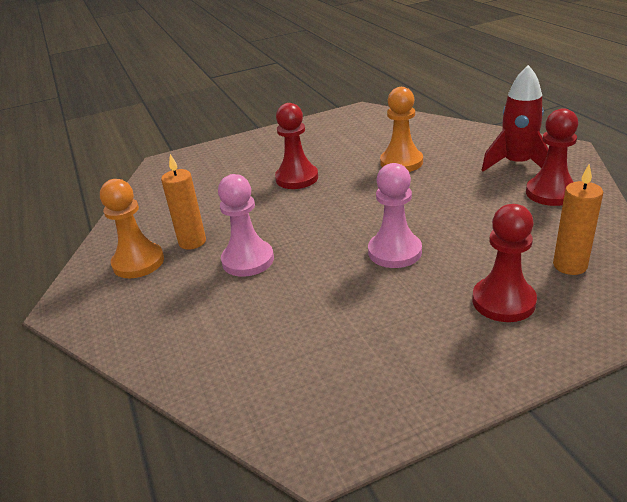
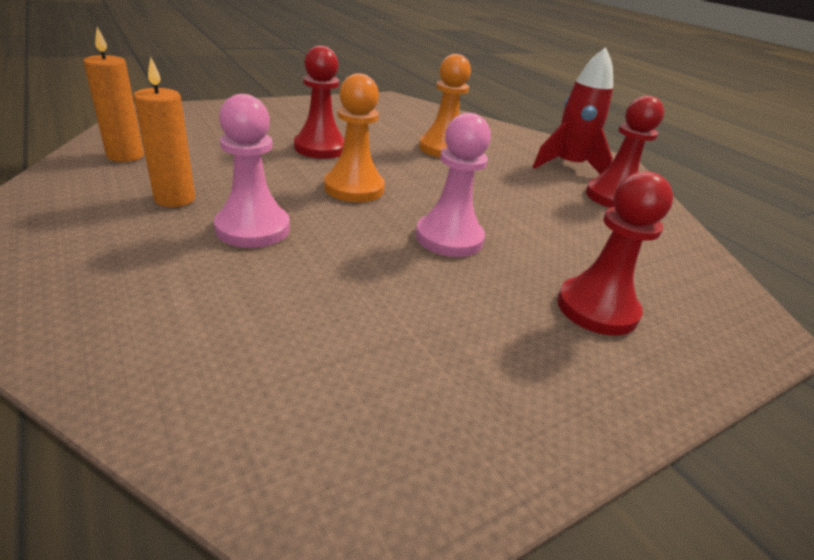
camera: 15 degrees left, 0 degrees up
orange pawn [100,179,164,278] -> orange pawn moved to [324,73,385,202]
orange candle [553,164,603,275] -> orange candle moved to [83,27,144,162]

